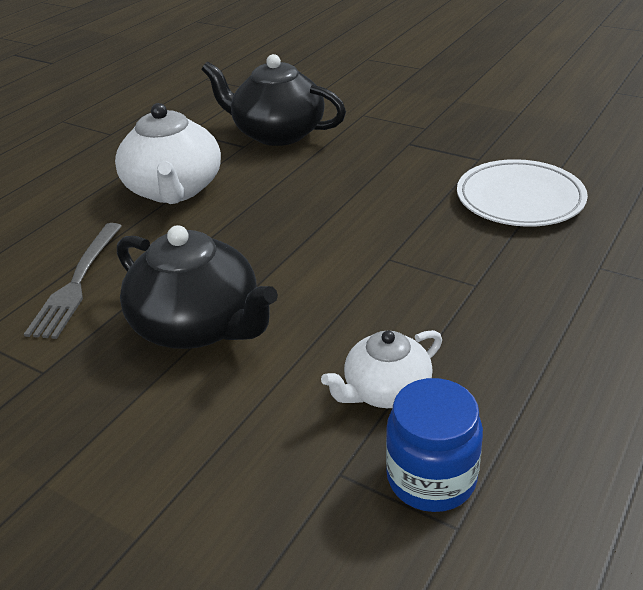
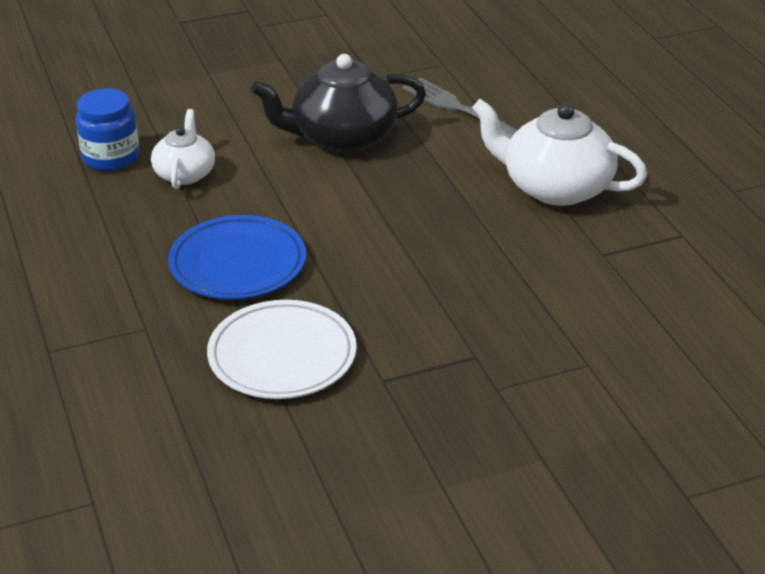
camera: 125 degrees right, 0 degrees up
black teapot [202,54,346,146] -> none
none -> blue plate [168,215,306,300]

